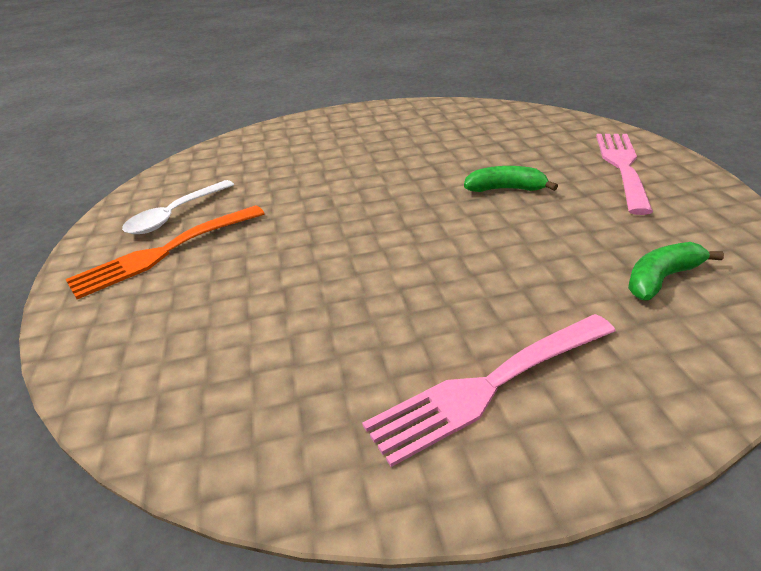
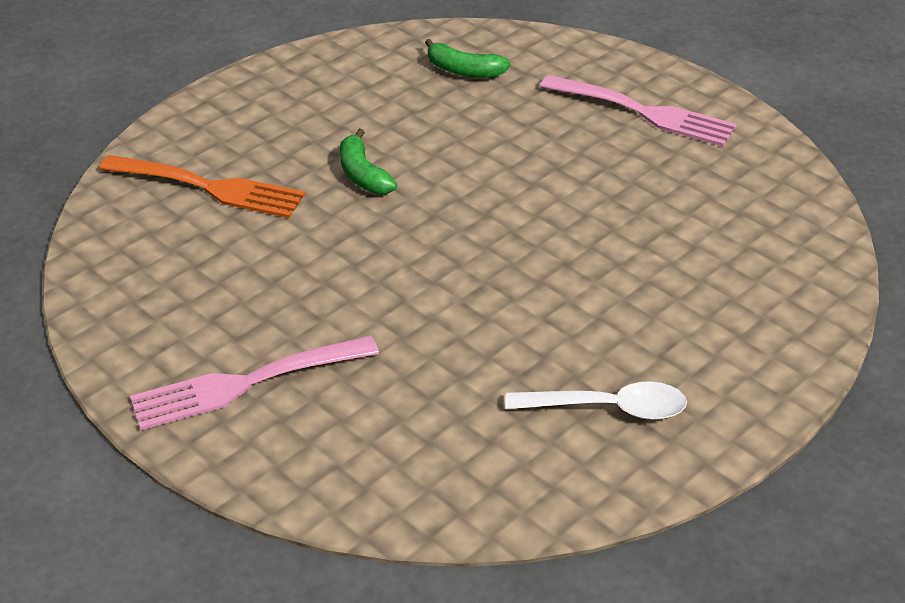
camera: 125 degrees left, 5 degrees up
orange fork [65,205,265,299] -> orange fork moved to [99,155,305,218]
pink fork [596,134,653,215] -> pink fork moved to [130,336,379,430]

